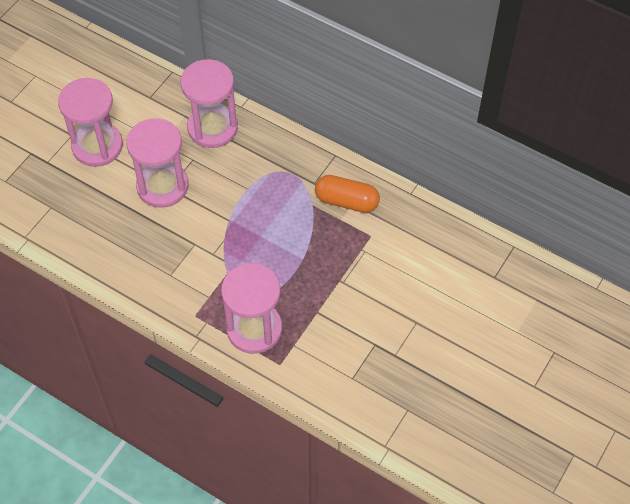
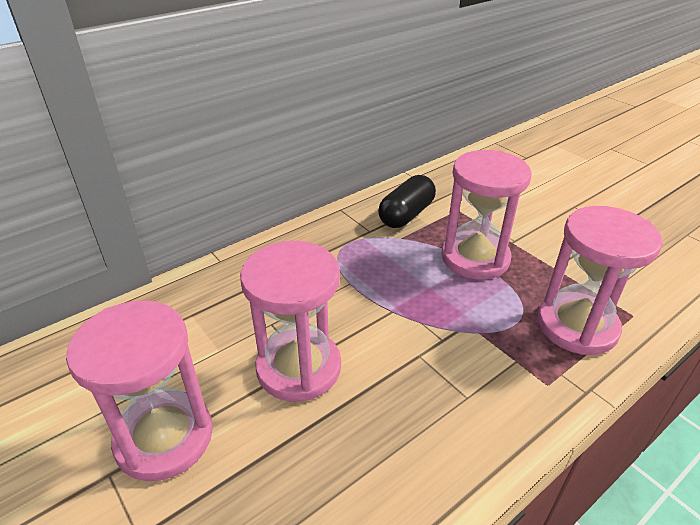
camera: 70 degrees left, 20 degrees down
pink hourglass [180,59,238,148] -> pink hourglass moved to [442,150,532,280]
orange capsule [315,175,380,213] -> black capsule [378,175,436,228]

